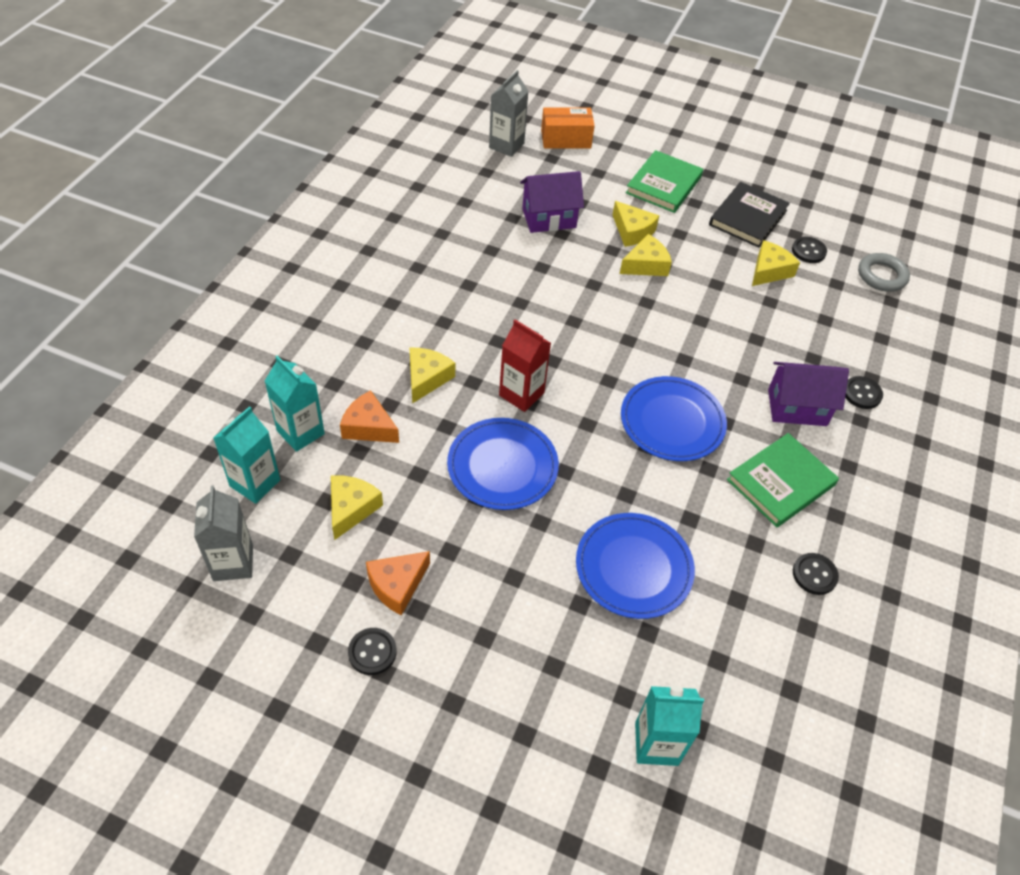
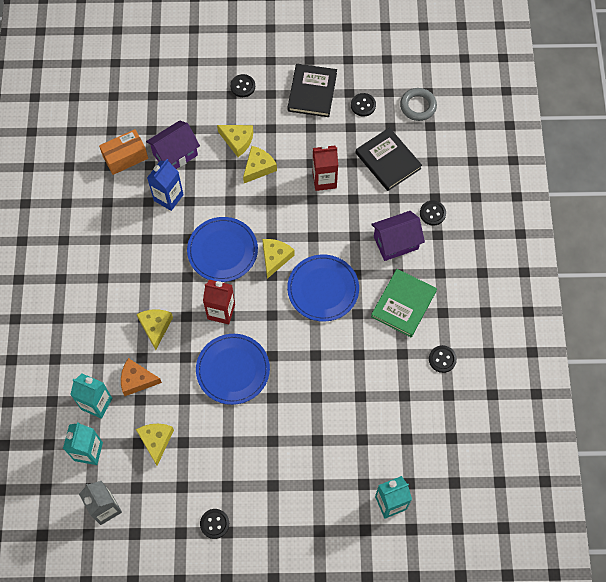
camera: 20 degrees left, 15 degrees up
orange cheese [366,551,430,616] -> none
grey carton [489,70,528,157] -> none
orange box [541,107,595,149] -> orange box moved to [99,129,148,175]
blue plate [576,513,695,619] -> blue plate moved to [187,217,258,282]
green book [626,150,703,213] -> black button [230,74,255,97]
yellow cheese [752,240,800,286] -> yellow cheese moved to [262,239,294,279]
none -> blue carton [147,159,184,211]
none -> red carton [313,145,338,191]
none -> black book [356,127,422,191]

